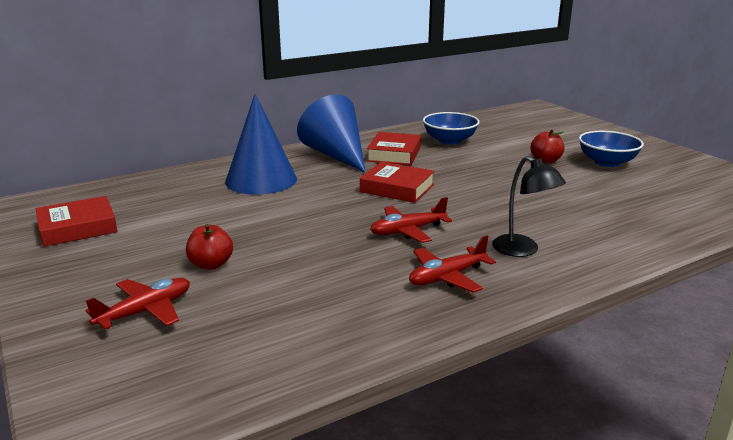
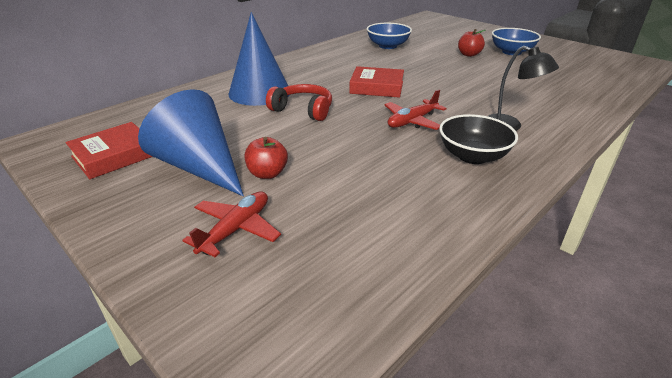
camera: 15 degrees left, 10 degrees up
blue cone [297,94,366,173] -> blue cone moved to [138,89,244,196]
red book [367,132,421,165] -> none
red plane [409,235,496,293] -> black bowl [439,114,518,164]
none -> red headphones [266,84,332,121]

